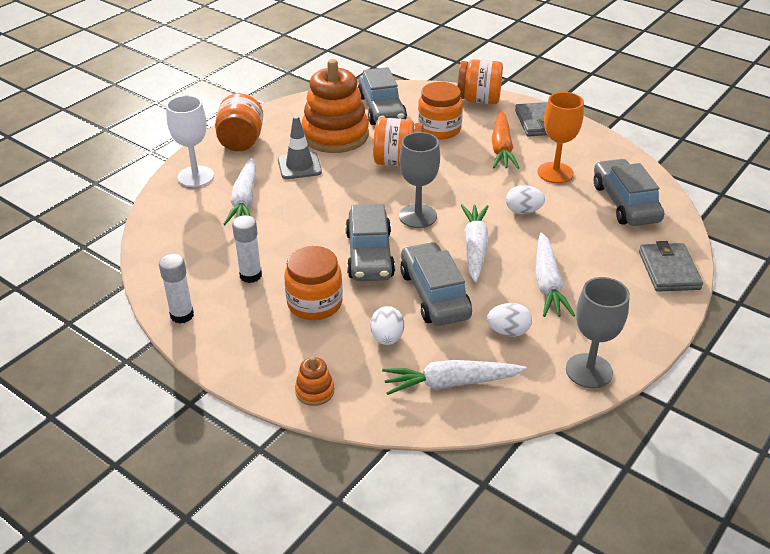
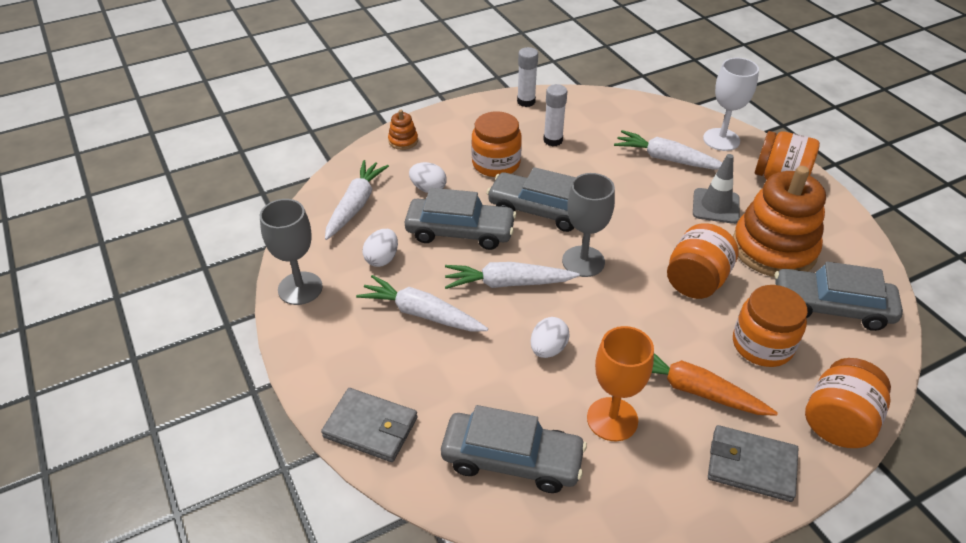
camera: 115 degrees right, 5 degrees up
white carrot [461,204,489,283] -> white carrot turned 150 degrees clockwise [445,262,580,289]

